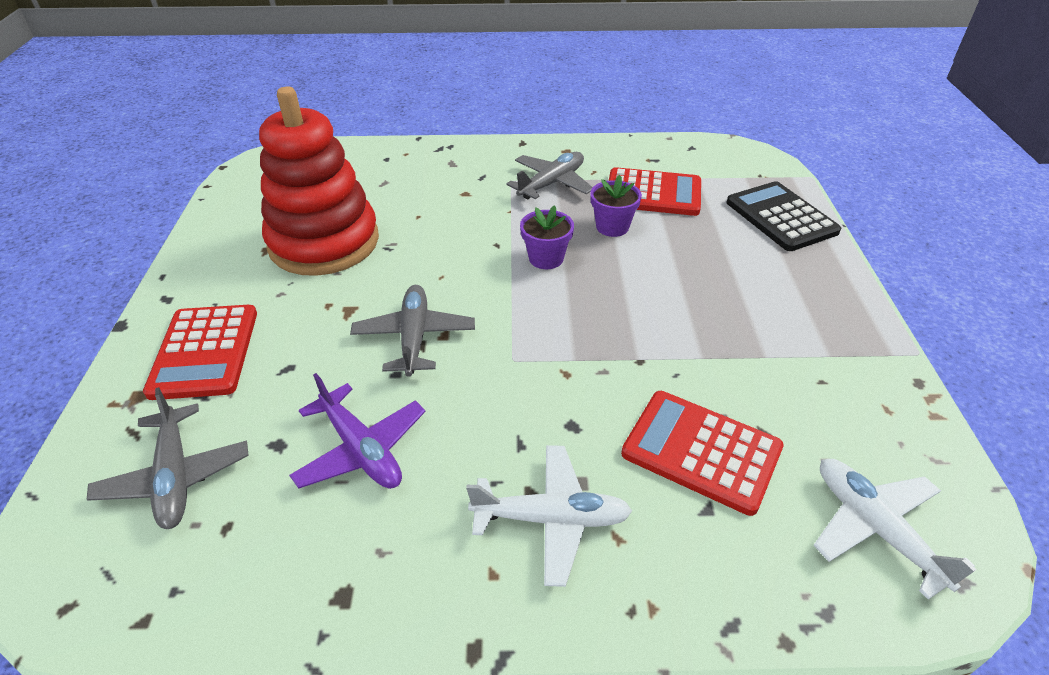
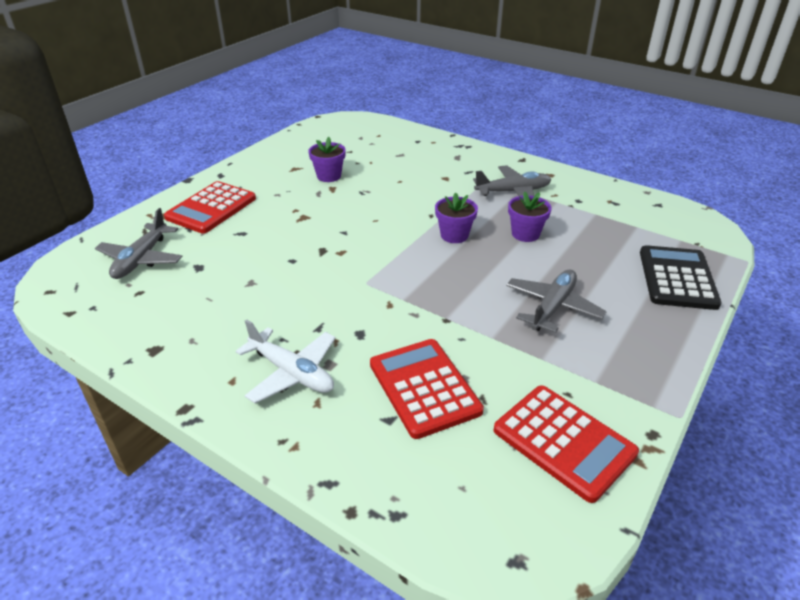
camera: 35 degrees right, 5 degrees down
red stacking toy [259,87,379,276] -> purple flower pot [308,137,346,182]
purple plane [289,373,426,489] -> none
grey plane [350,285,475,377] -> grey plane moved to [506,270,607,333]
red calculator [609,167,701,216] -> red calculator moved to [493,385,639,503]
white plane [813,459,977,600] -> none

